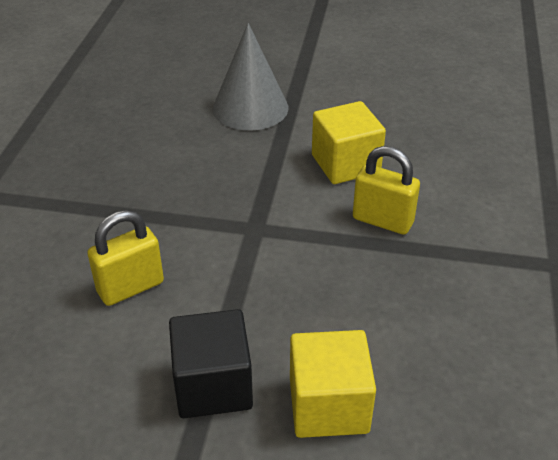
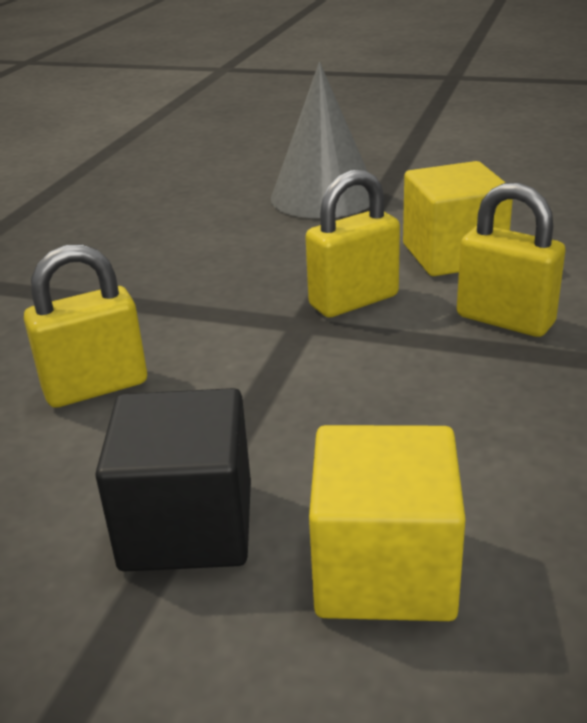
camera: 10 degrees right, 10 degrees down
none -> yellow padlock [305,169,400,317]

